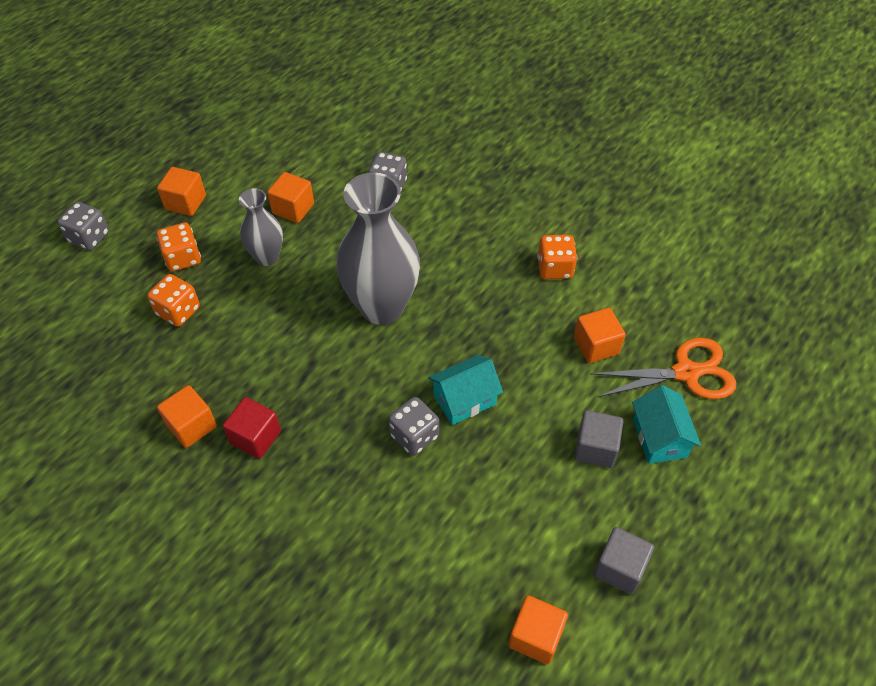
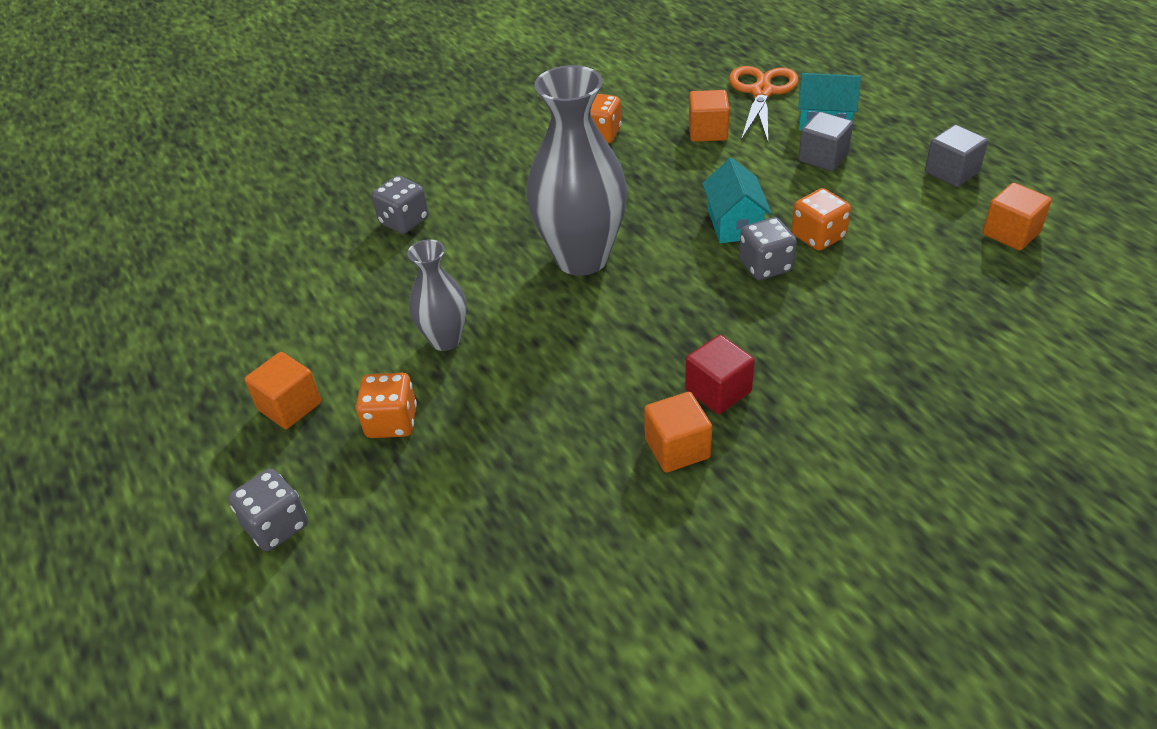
camera: 65 degrees left, 10 degrees down
orange dice [147,274,200,327] -> orange dice moved to [791,188,851,251]
orange cube [267,172,314,223] -> none

